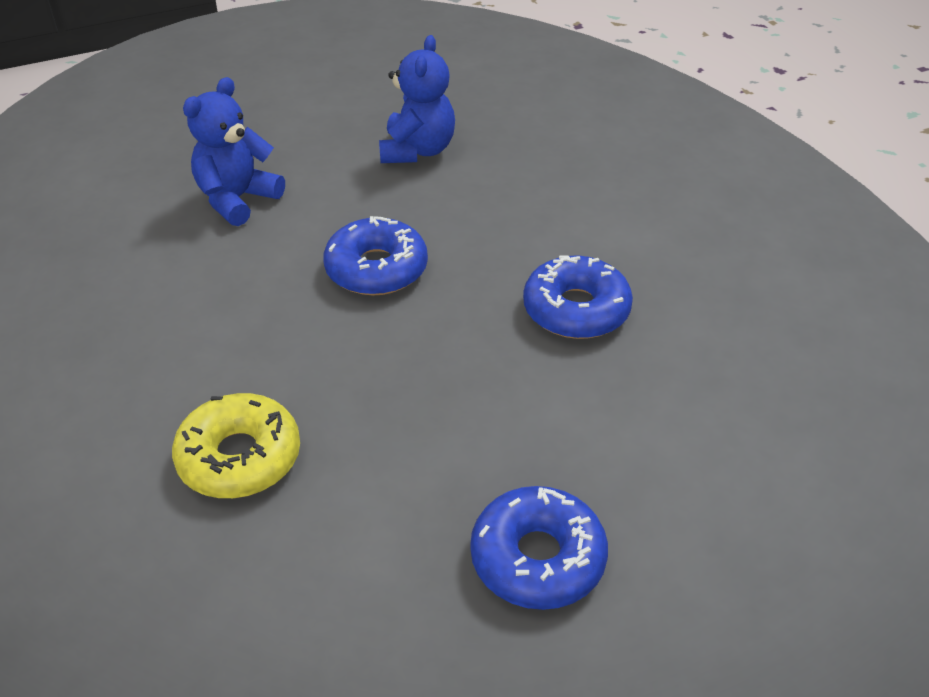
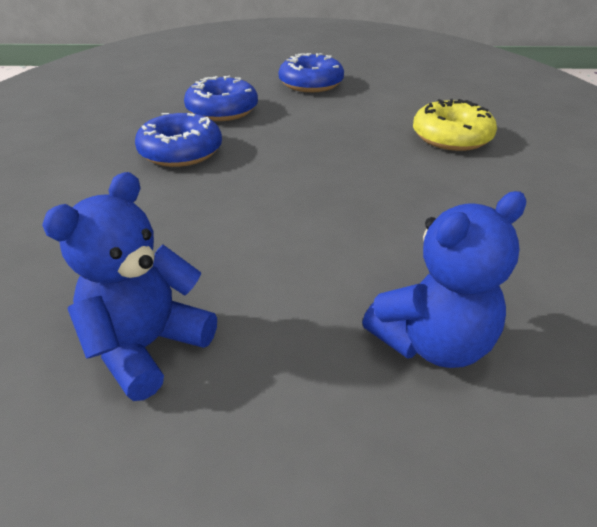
camera: 155 degrees left, 5 degrees down
blue donut [323,216,428,296] -> blue donut moved to [184,75,258,121]

